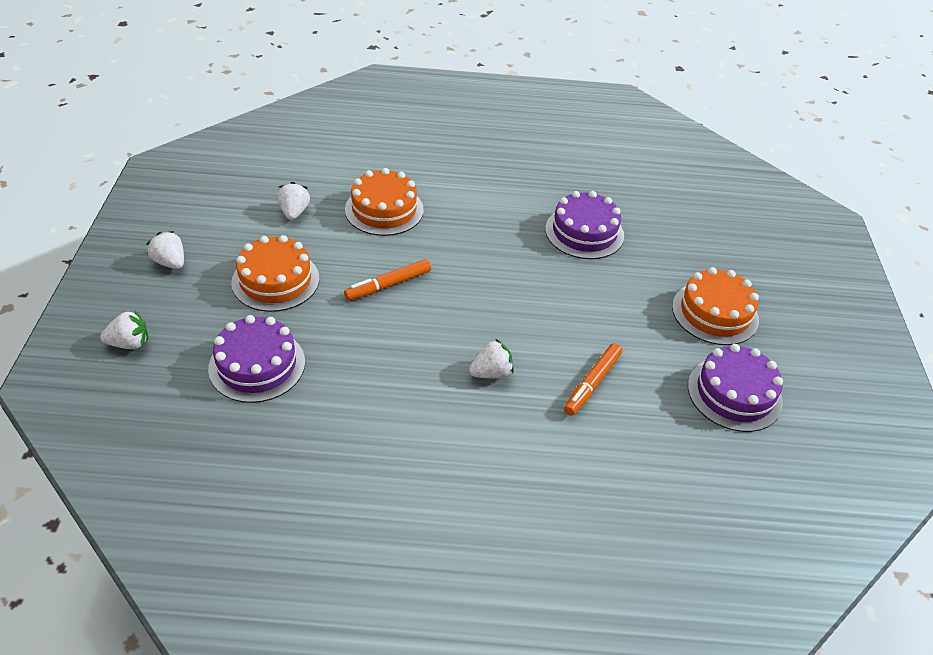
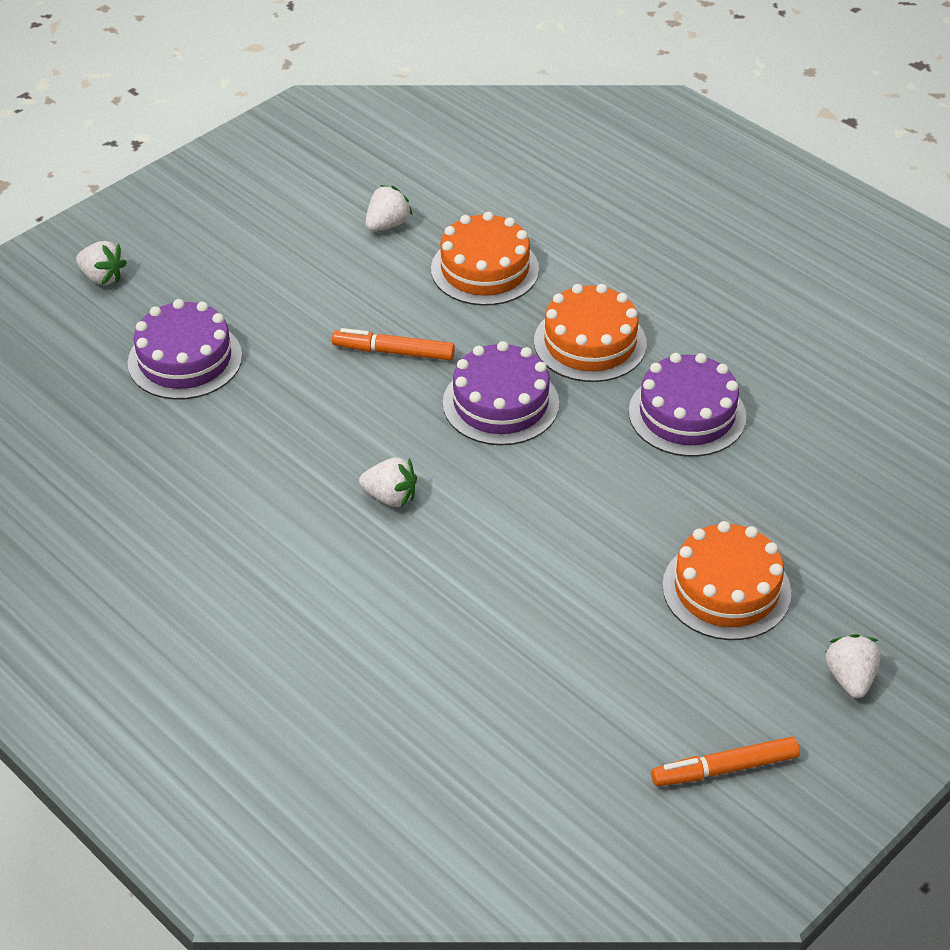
camera: 45 degrees right, 0 degrees up
white strawberry [146,231,184,269] -> white strawberry moved to [826,634,881,698]
orange cake [231,235,319,312] -> orange cake moved to [534,284,647,382]
orange marker [564,343,622,416] -> orange marker moved to [651,737,800,786]
purple cake [688,344,783,432] -> purple cake moved to [443,341,559,445]

